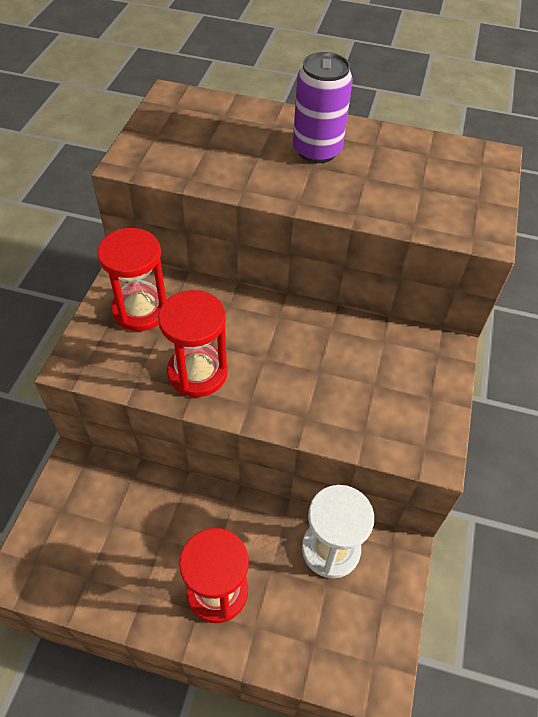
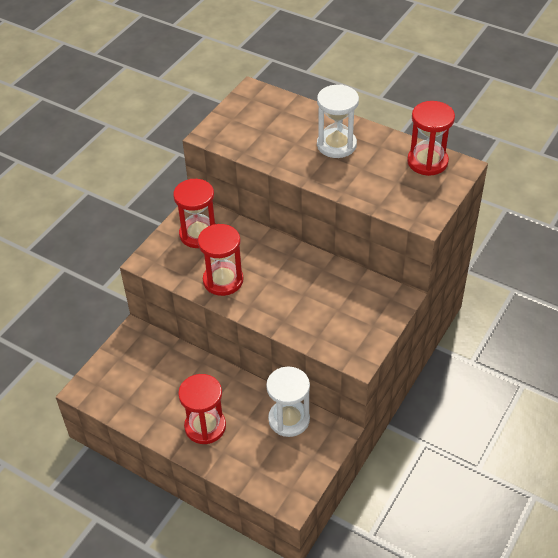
camera: 20 degrees right, 5 degrees down
purple can [293,52,353,163] -> white hourglass [317,85,359,158]
none -> red hourglass [407,101,455,176]

